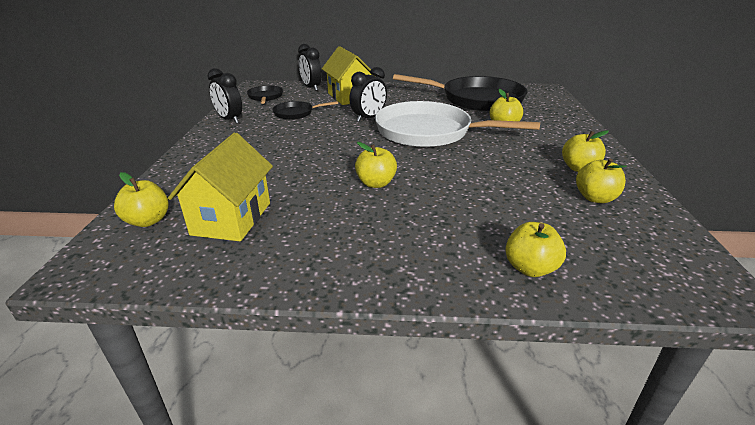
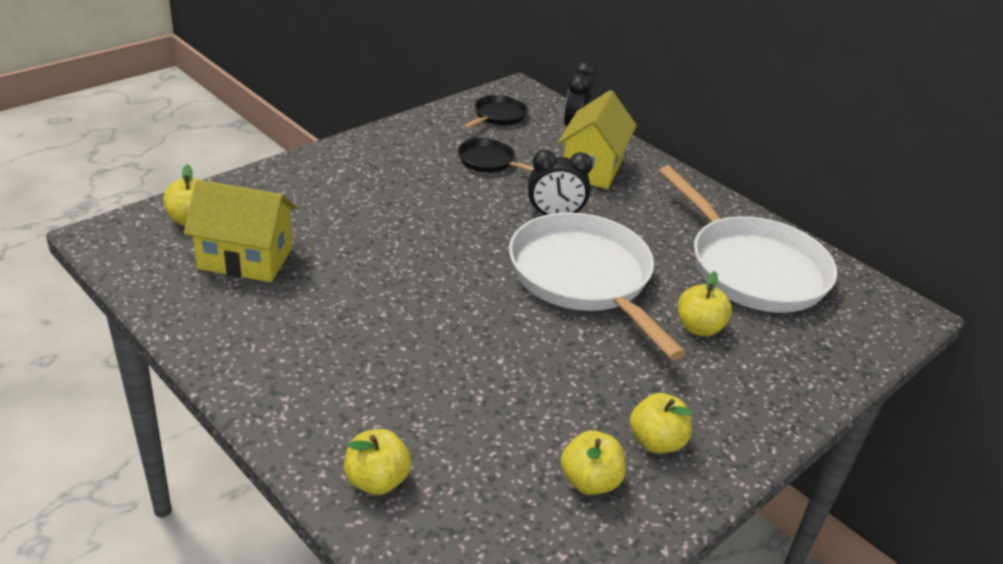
camera: 40 degrees right, 5 degrees up
yellow house [168,132,273,241] -> yellow house turned 45 degrees clockwise [184,180,297,282]
black clock [207,68,242,124] -> none
yellow apple [355,142,397,188] -> none
black pan [393,74,527,112] -> white pan [659,166,837,312]

